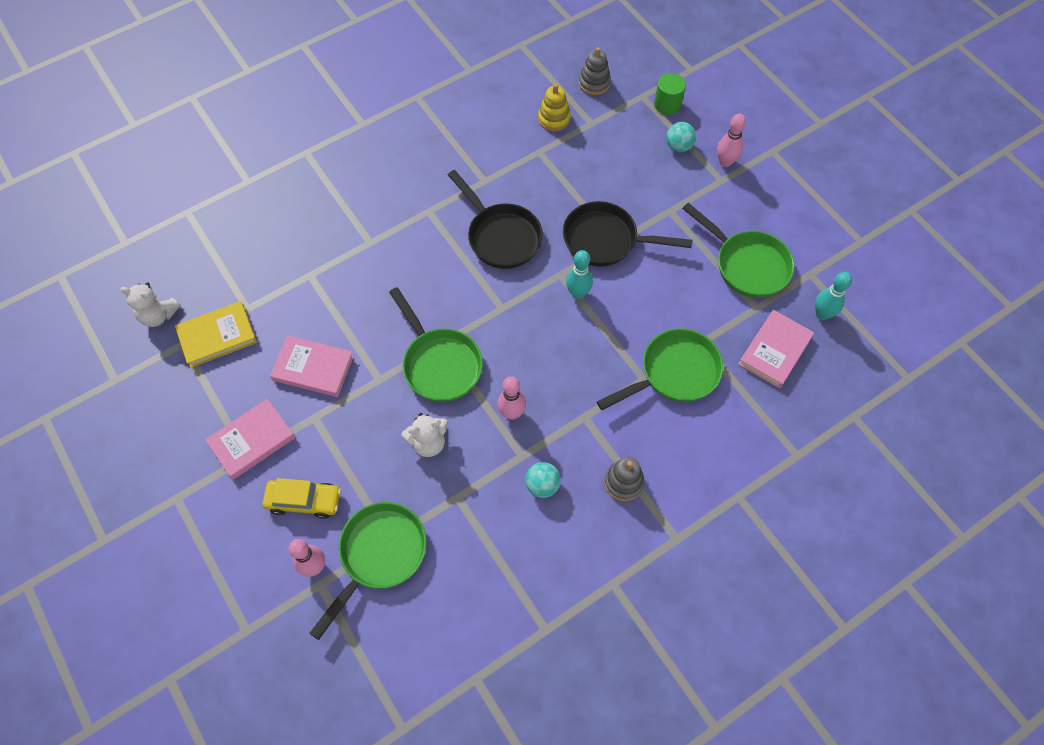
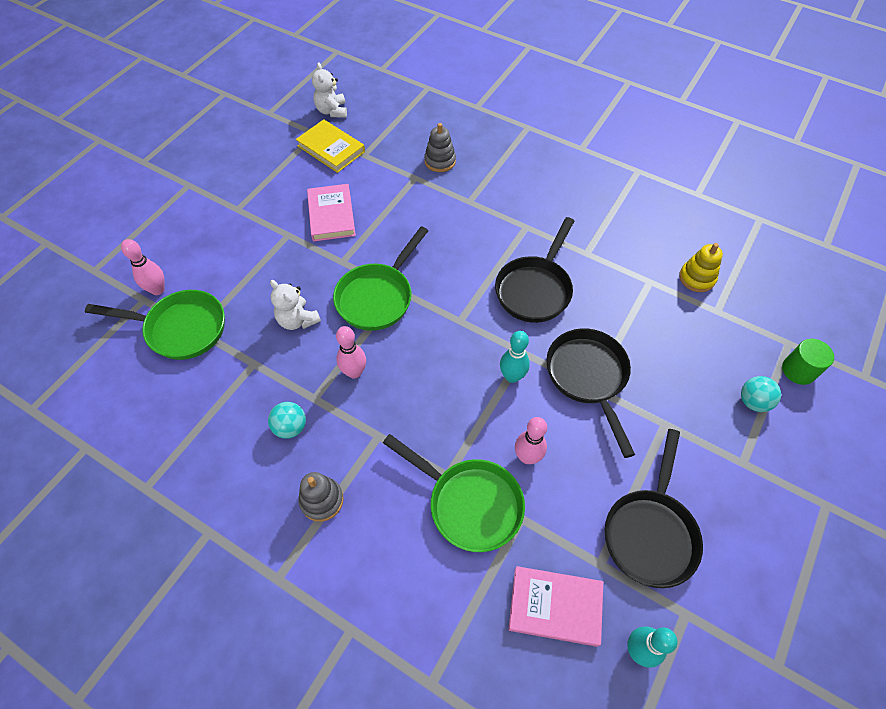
camera: 65 degrees right, 5 degrees down
pink book [205,399,296,480] -> none
yellow car [262,478,341,519] -> none
grey stacking toy [579,47,611,95] -> grey stacking toy moved to [424,123,456,172]
green pan [682,203,794,298] -> black pan [605,429,703,588]
pink bowling pin [717,114,746,167] -> pink bowling pin moved to [515,417,547,464]

